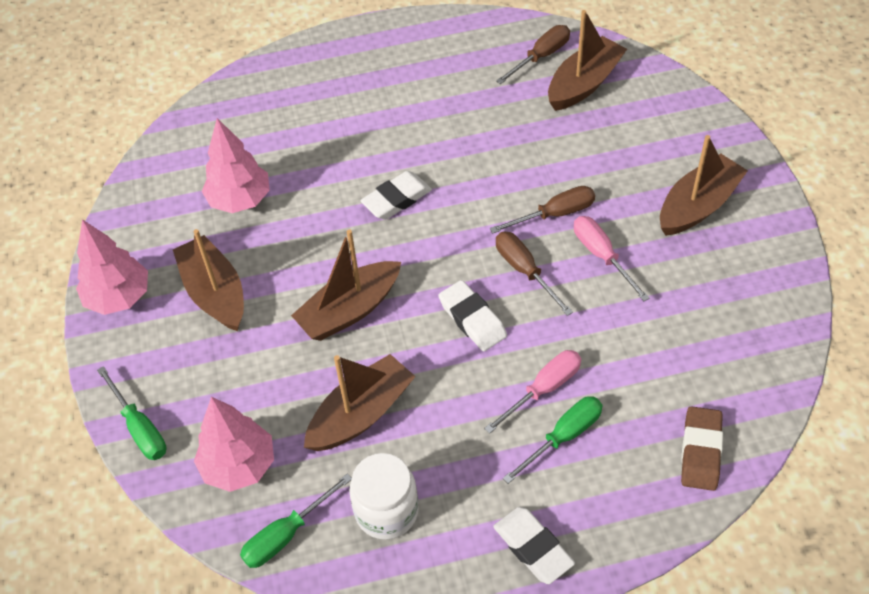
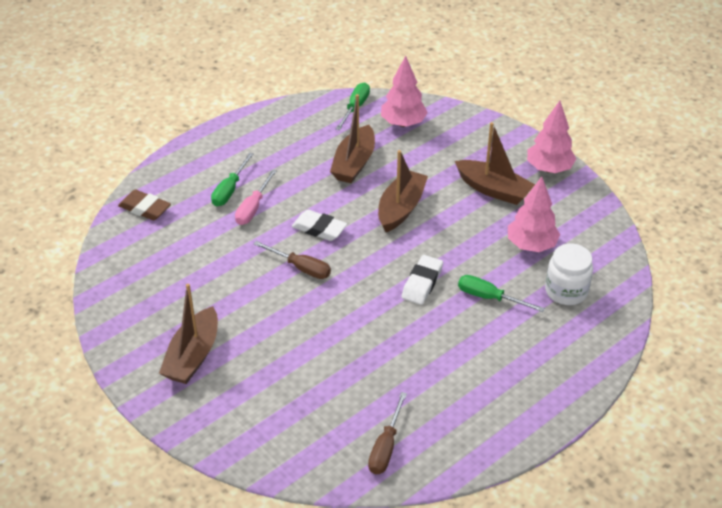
camera: 150 degrees right, 10 degrees down
green screwdriver [97,366,167,460] -> green screwdriver moved to [458,275,545,312]
white jar [349,453,419,540] -> white jar moved to [545,243,593,305]
brown screwdriver [490,186,595,233] -> none
white eraser [493,507,575,584] -> none
brown boat [548,10,627,111] -> none
pink screwdriver [574,216,650,301] -> none
brown eraser [681,406,723,491] -> brown eraser turned 45 degrees counterclockwise [118,190,171,220]

